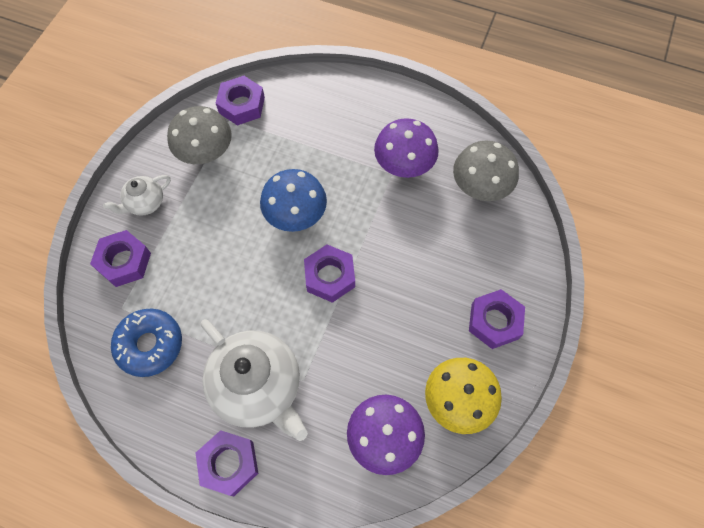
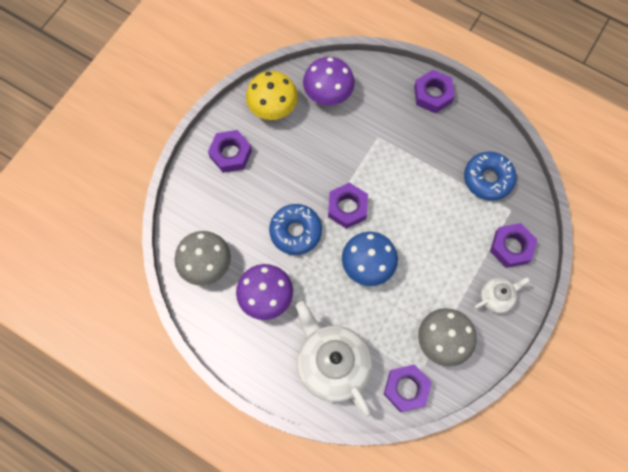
camera: 170 degrees left, 5 degrees up
white teapot [201,319,308,441] -> white teapot moved to [296,301,372,417]
none -> blue donut [269,204,322,255]

